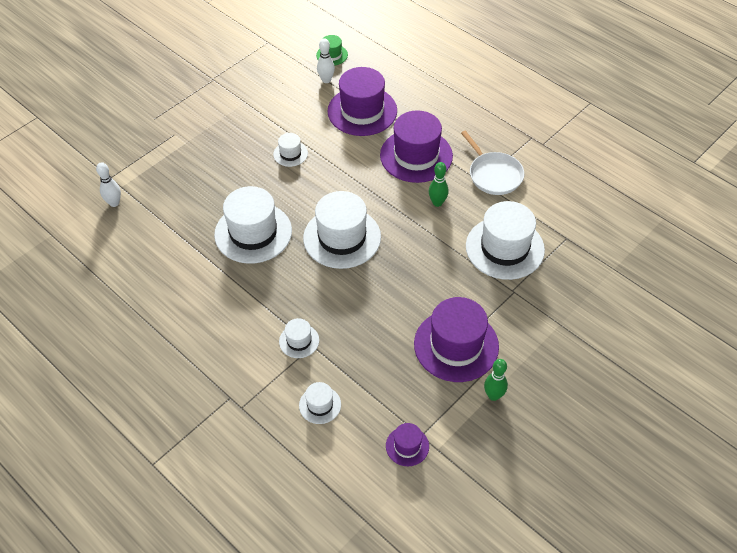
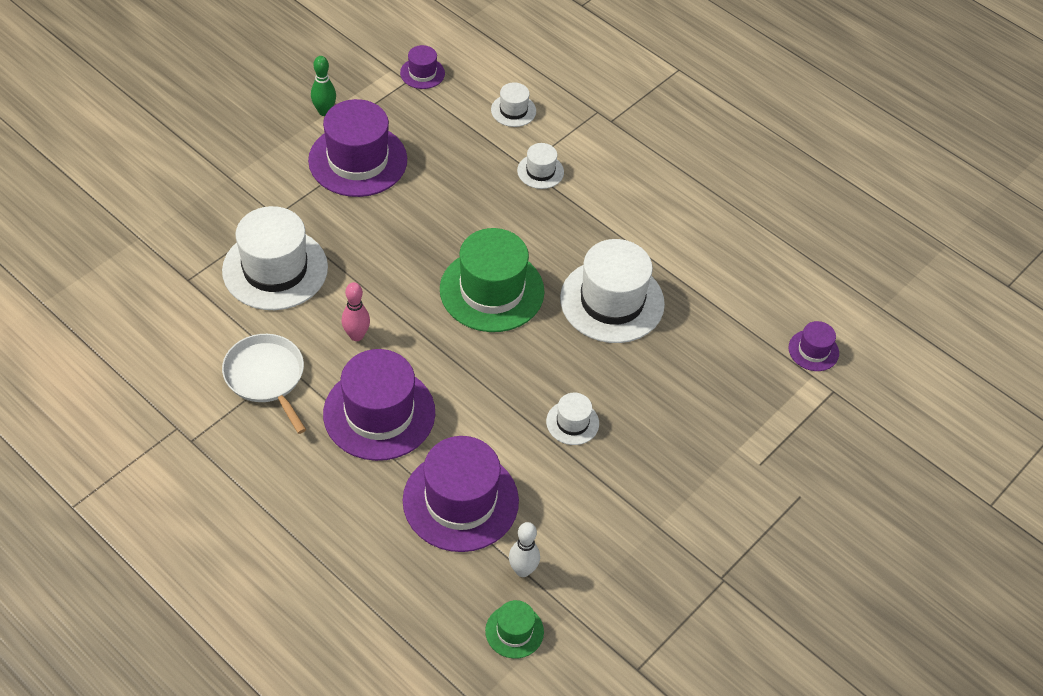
camera: 175 degrees right, 0 degrees up
white bowling pin [96,162,121,207] -> purple hat [788,321,839,371]
white hat [303,191,381,269] -> green hat [440,228,545,332]
green bowling pin [429,162,449,207] -> pink bowling pin [342,282,370,341]

